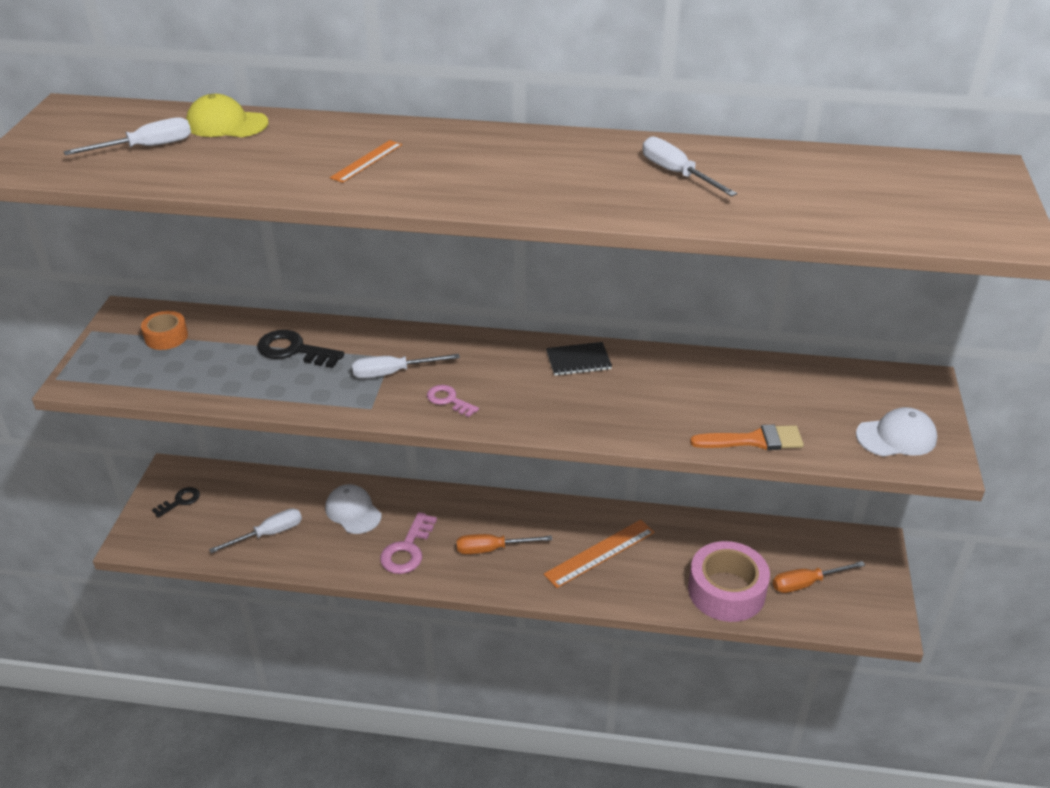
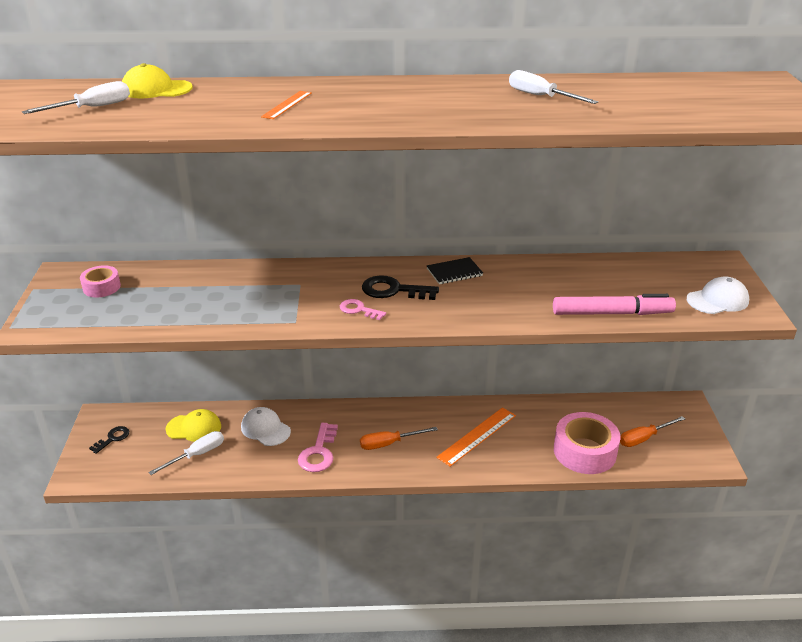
camera: 10 degrees left, 5 degrees down
orange tape [141,311,188,350] -> pink tape [80,265,121,297]
black key [257,330,344,368] -> black key moved to [362,275,439,300]
white screwdriver [352,354,460,378] -> none
orange brush [690,425,804,450] -> pink marker [553,294,676,315]
none -> yellow cap [165,409,221,442]

